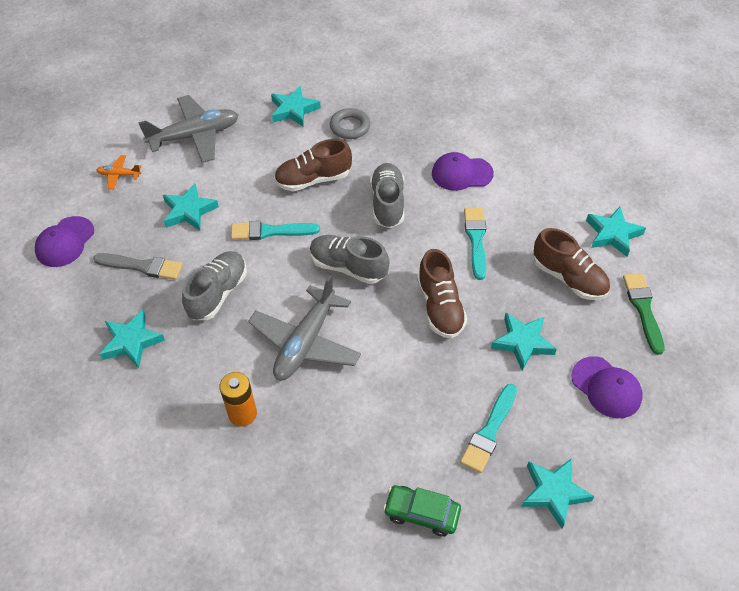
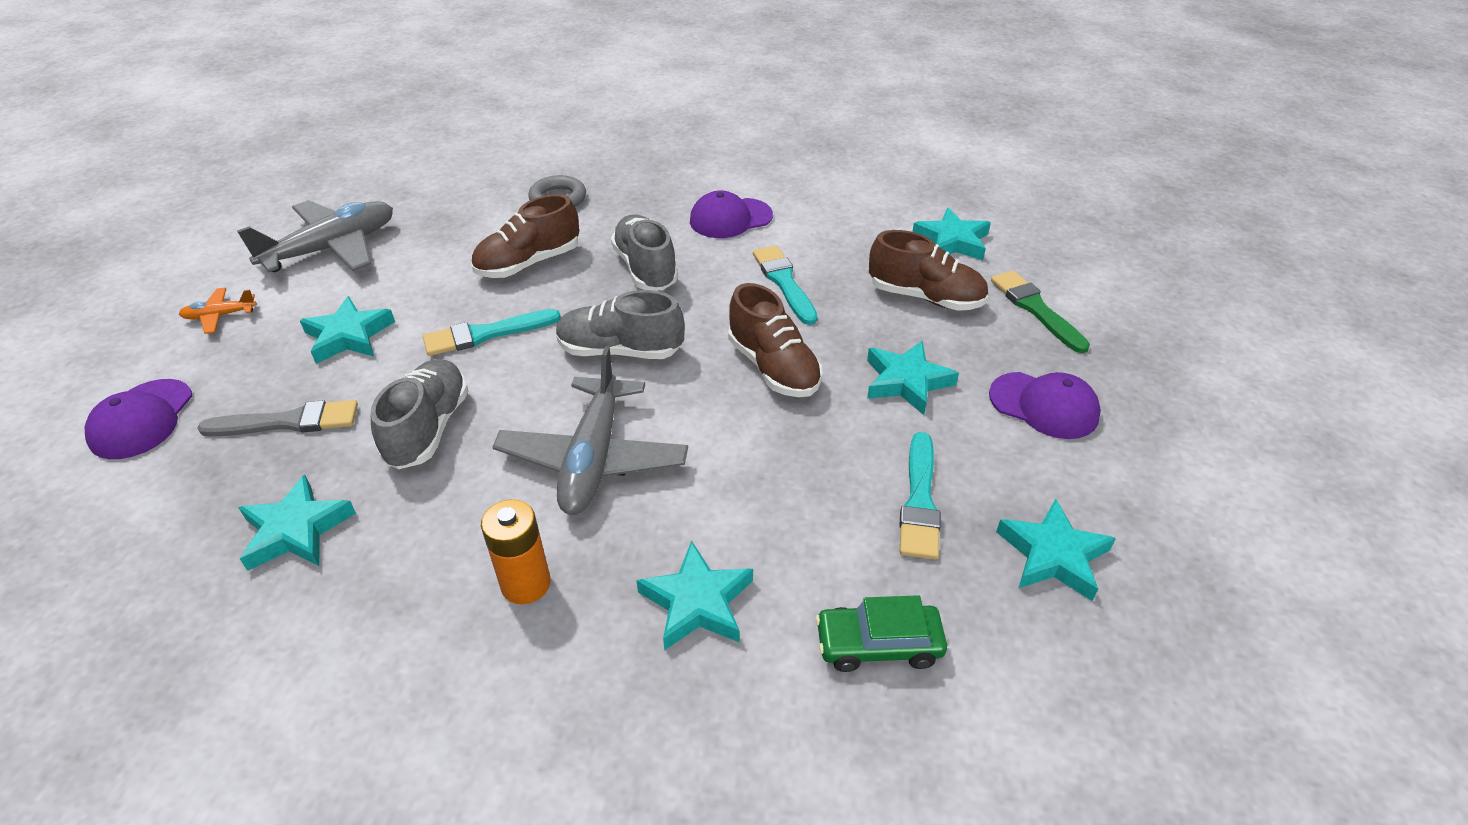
camera: 20 degrees left, 10 degrees down
turquoise star [271,86,321,127] -> turquoise star moved to [636,541,753,650]

